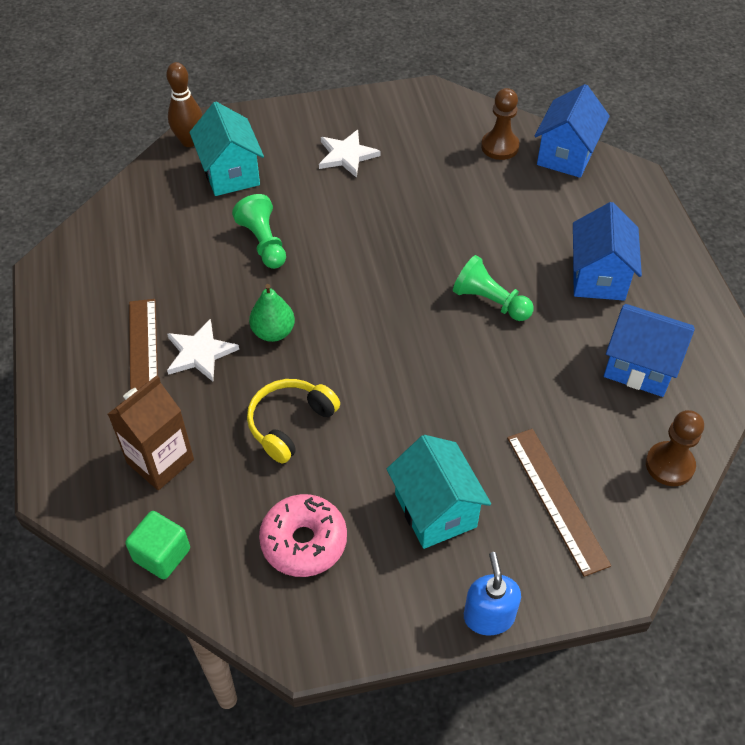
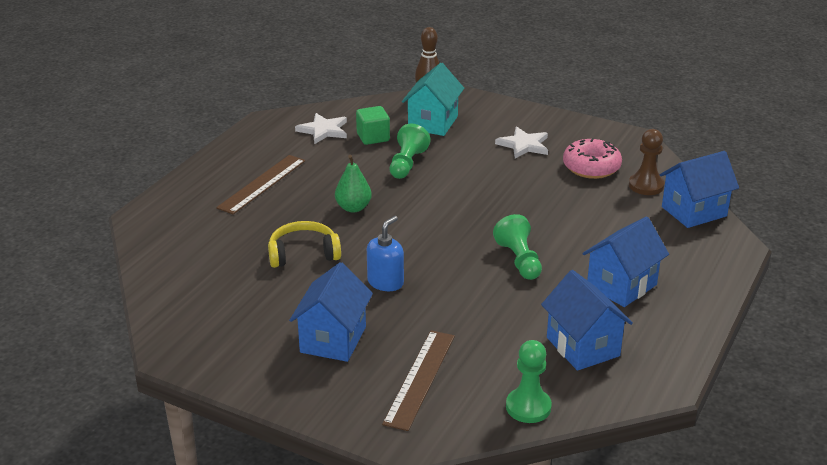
camera: 40 degrees right, 20 degrees down
brown carton [108,375,194,490] -> none
green cube [125,511,190,579] -> green cube moved to [356,106,390,145]
white star [167,319,239,381] -> white star moved to [295,113,347,144]
pink donut [259,494,347,577] -> pink donut moved to [563,138,622,179]
turquoise house [387,435,491,549] -> blue house [289,262,373,362]
blue soap dispenser [464,552,521,636] -> blue soap dispenser moved to [367,216,404,291]
brown pawn [646,410,704,486] -> green pawn [506,340,552,423]

